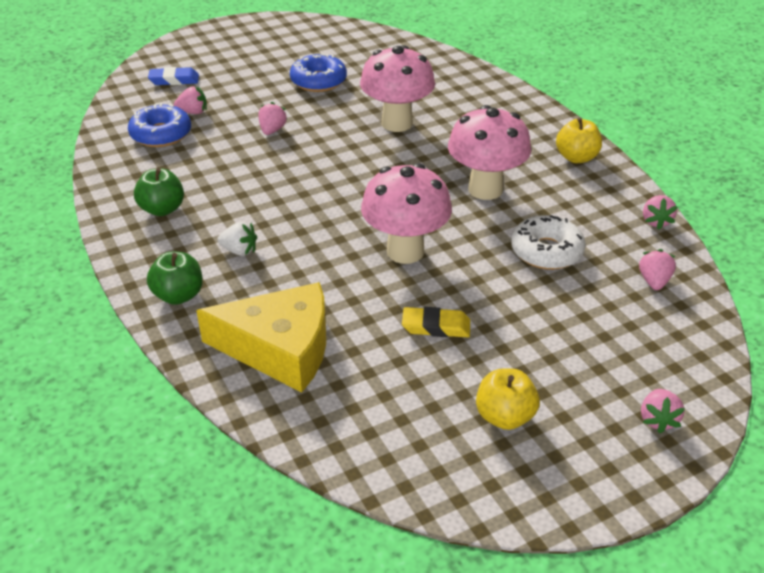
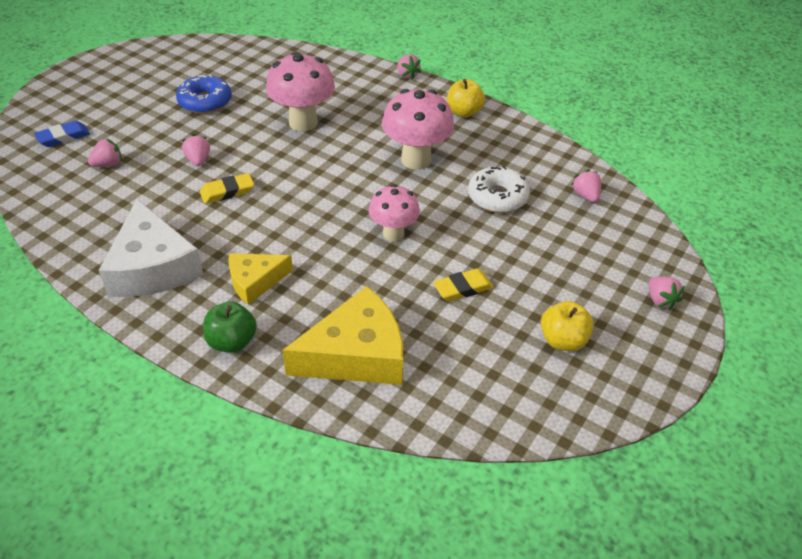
camera: 30 degrees left, 5 degrees up
blue donut [128,103,191,147] -> none
green apple [134,168,184,216] -> white cheese [99,199,204,297]
white strawberry [217,222,257,256] -> yellow cheese [228,253,293,305]
pink mushroom [361,163,452,264] -> pink mushroom [369,184,420,241], size x0.65
pink strawberry [643,195,678,230] -> pink strawberry moved to [398,54,421,80]
none -> yellow eraser [200,173,254,204]

